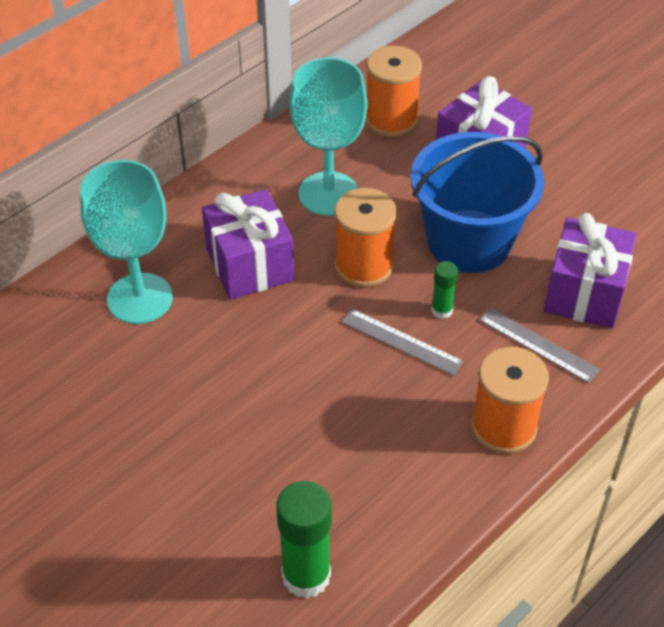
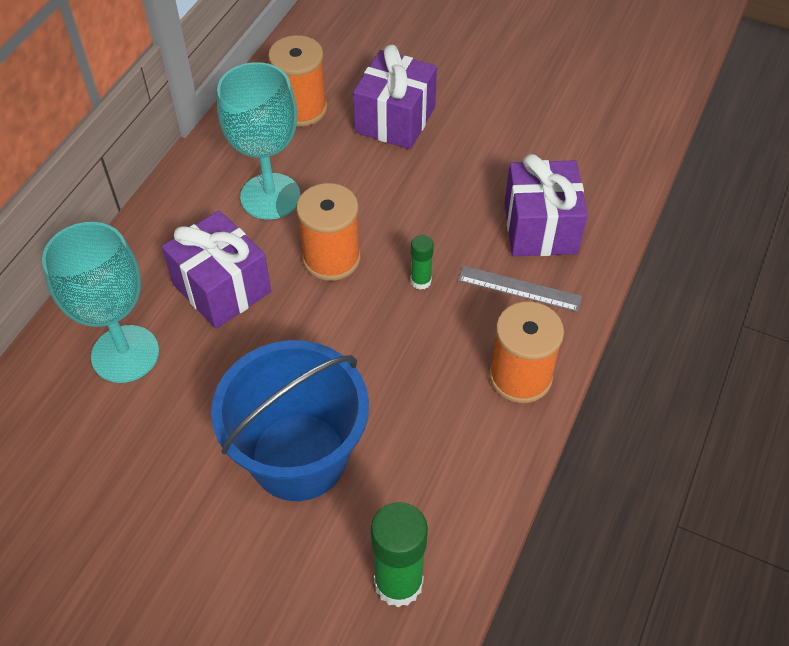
camera: 20 degrees left, 5 degrees up
grey ruler [342,309,464,376] -> none
blue bucket [411,132,545,273] -> blue bucket moved to [211,340,369,501]

